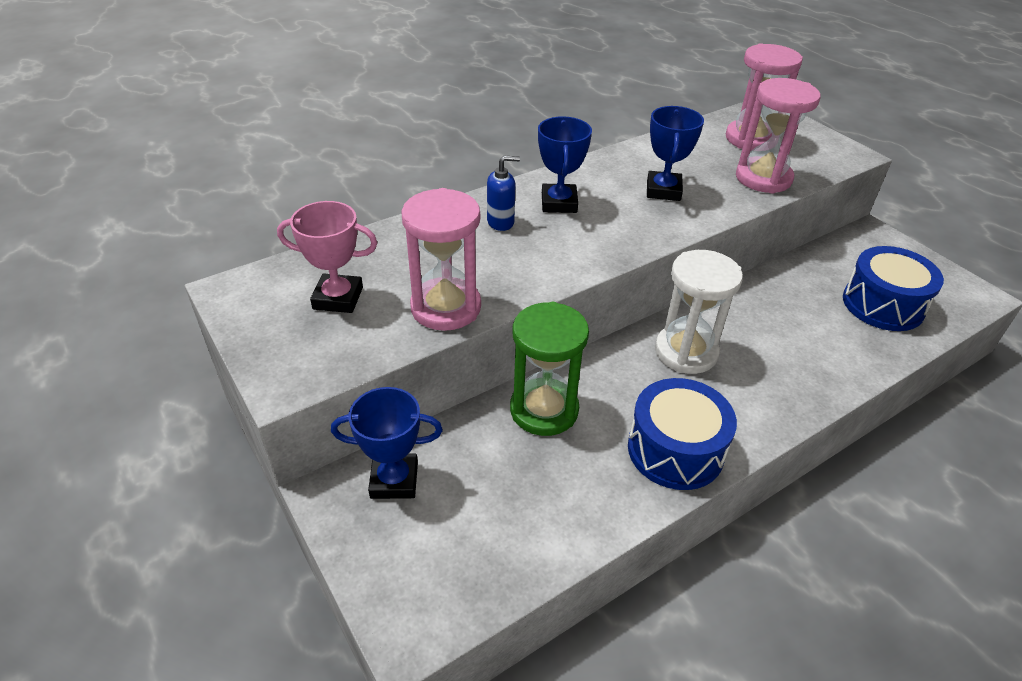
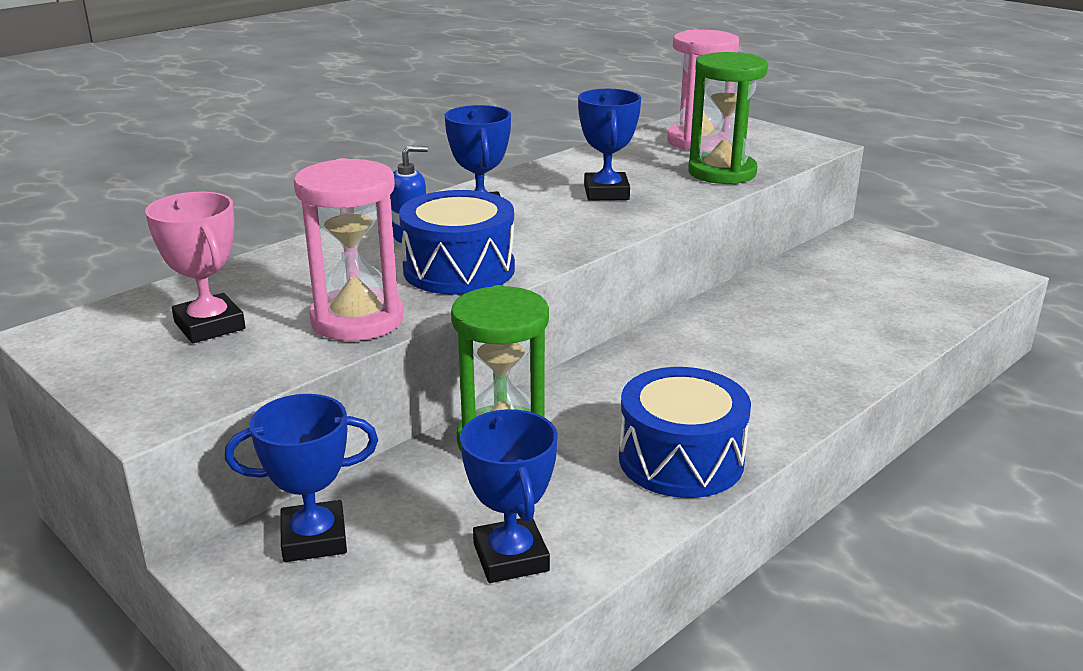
camera: 10 degrees left, 15 degrees down
pink trophy [277,201,377,313] -> pink trophy turned 60 degrees clockwise [145,192,245,343]
white hourglass [655,250,743,374] -> none
pink hourglass [736,78,821,194] -> green hourglass [688,52,768,184]
blue drum [843,246,944,331] -> blue drum moved to [399,190,515,295]
none -> blue trophy [460,409,558,583]

